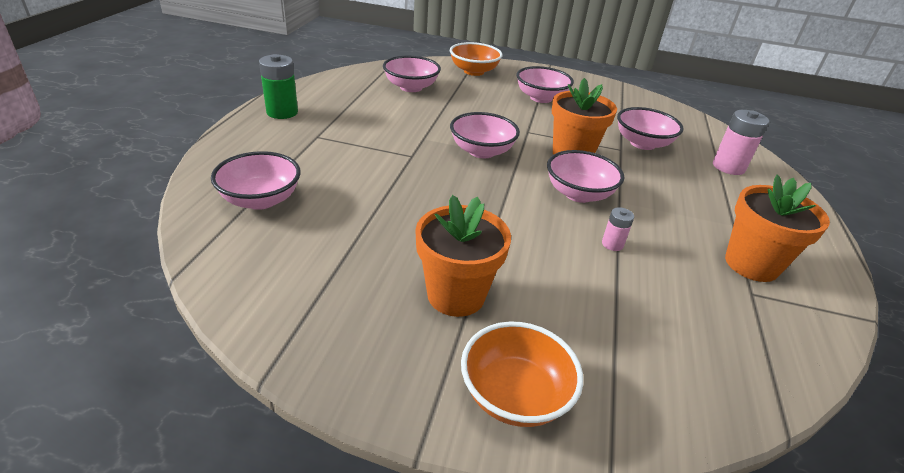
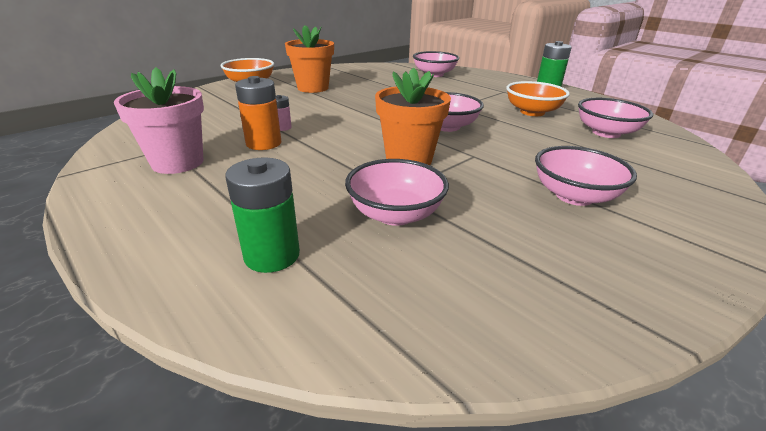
camera: 125 degrees right, 5 degrees down
orange bowl [450,42,503,76] -> orange bowl moved to [506,81,570,116]
pink bowl [547,150,624,203] -> none
pink battery [713,110,769,175] -> green battery [225,158,300,273]
orange flower pot [725,174,830,282] -> pink flower pot [114,67,204,174]
none -> orange battery [235,76,281,150]

